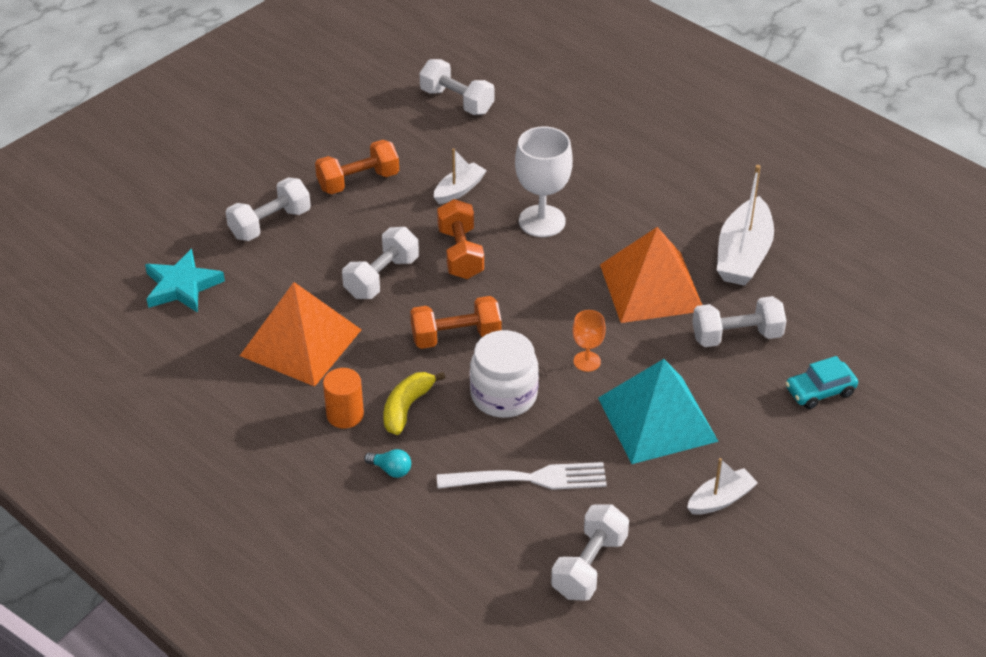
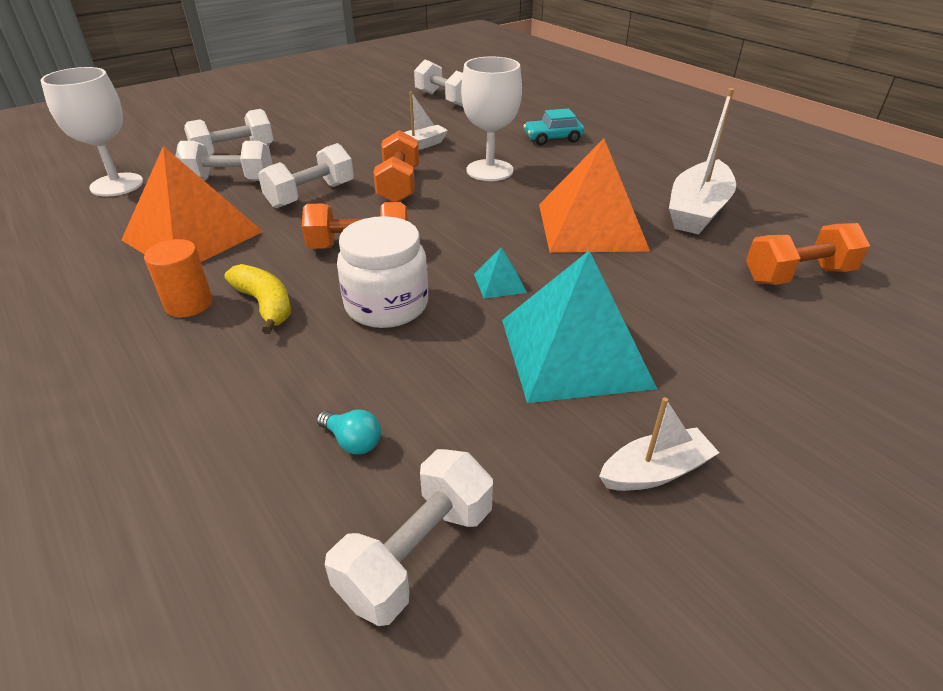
camera: 10 degrees right, 5 degrees down
turquoise star [145,249,225,313] -> white goblet [41,67,143,196]
orange dumbbell [315,140,399,194] -> orange dumbbell moved to [746,223,870,285]
turquoise light bulb [364,449,411,478] -> turquoise light bulb moved to [316,410,381,455]
yellow banana [384,372,445,435] -> yellow banana turned 105 degrees clockwise [224,264,291,334]
white fork [437,462,607,490] -> none
orange goblet [572,310,606,372] -> turquoise pyramid [474,247,527,299]
white dumbbell [692,296,786,347] -> white dumbbell moved to [175,141,272,181]
turquoise car [785,356,858,409] -> turquoise car moved to [523,108,584,145]

